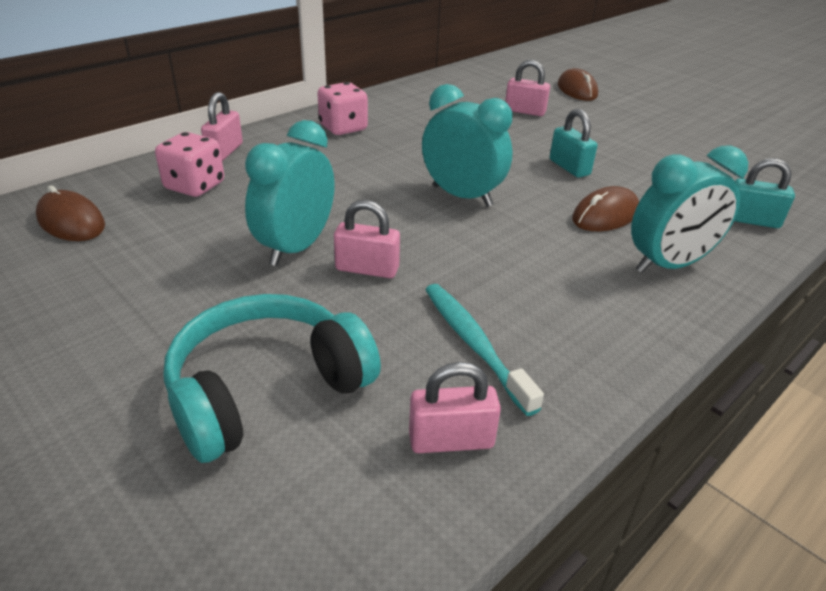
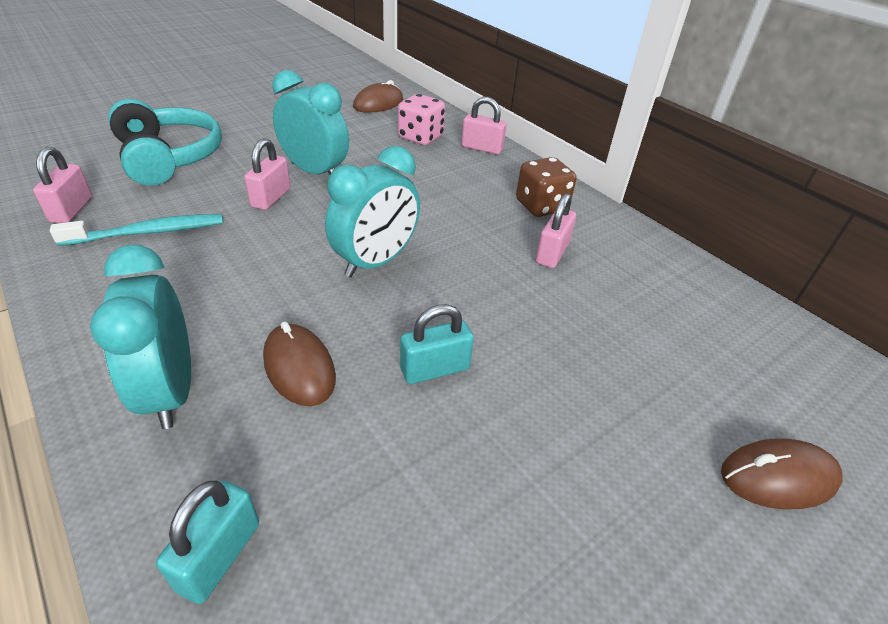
camera: 95 degrees right, 5 degrees up
pink dice [317,82,368,135] -> brown dice [516,157,576,217]
pink padlock [505,60,550,116] -> pink padlock moved to [535,193,576,268]

